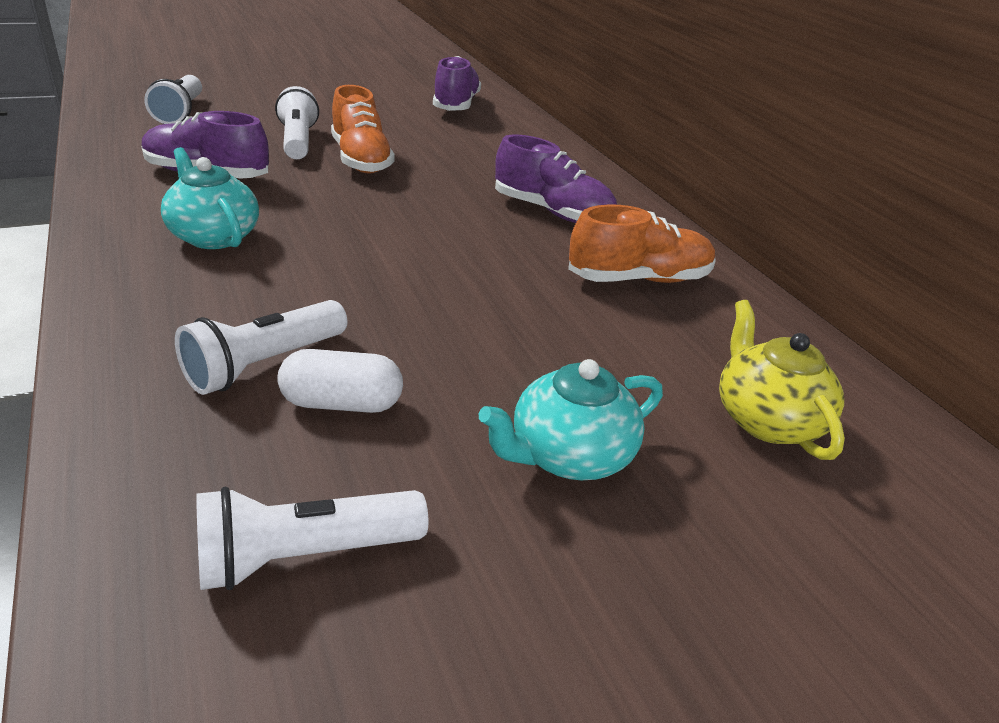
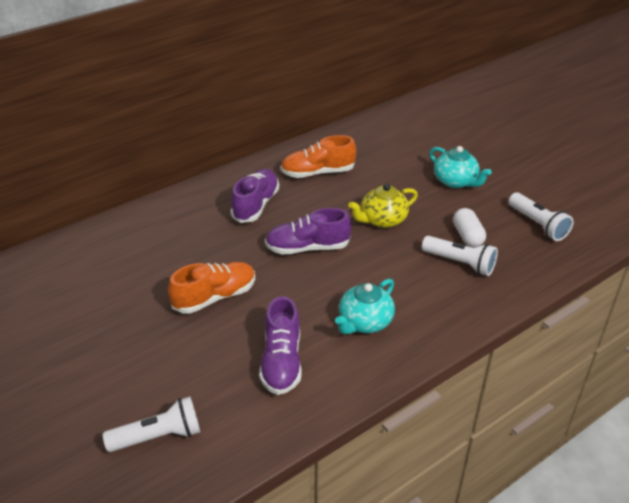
camera: 100 degrees left, 5 degrees up
white flashlight [275,86,319,159] -> none
purple shoe [433,56,481,111] -> purple shoe moved to [265,208,351,255]
orange shoe [568,205,716,283] -> orange shoe turned 75 degrees counterclockwise [281,135,356,178]
yellow teapot [719,300,845,460] -> yellow teapot moved to [348,184,418,228]

